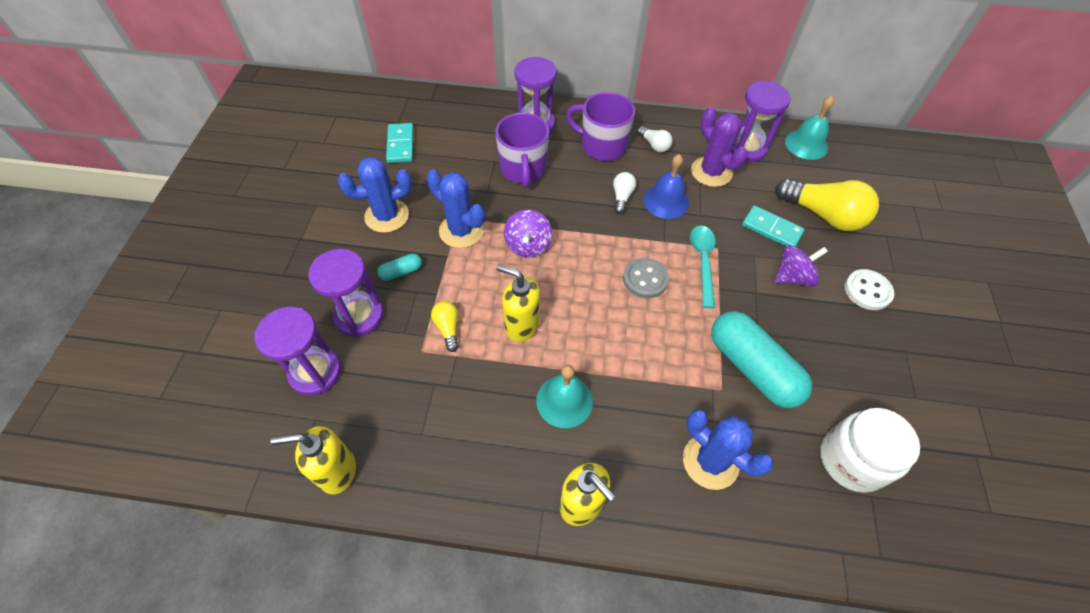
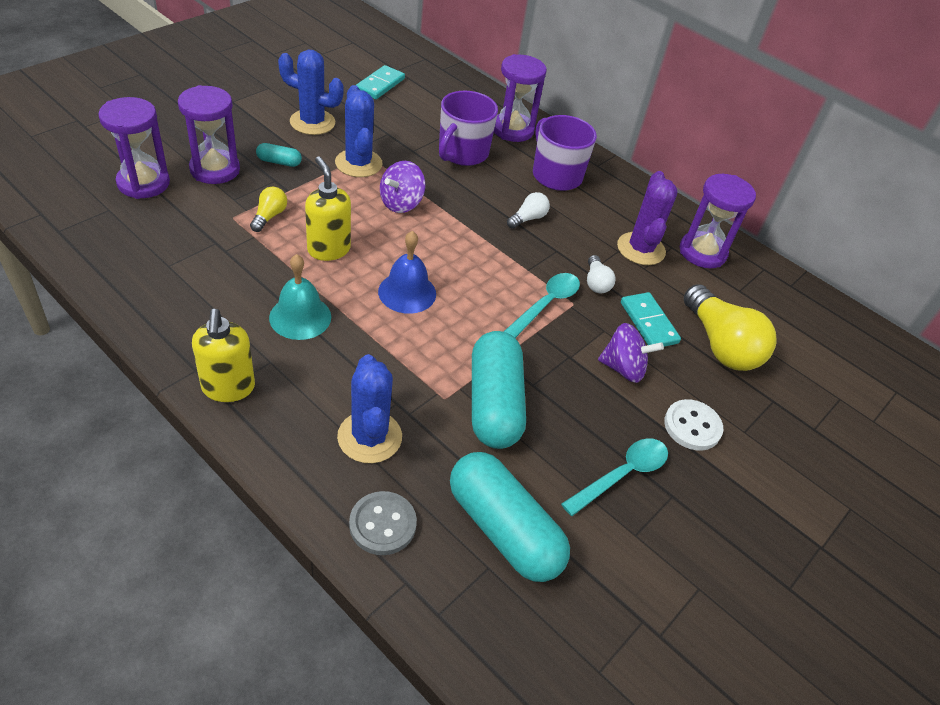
camera: 30 degrees right, 10 degrees down
yellow soap dispenser [271,426,356,495] -> none
grey button [623,258,669,298] -> grey button moved to [349,491,417,555]
white light bulb [637,126,673,152] -> white light bulb moved to [587,255,616,293]
blue bell [643,154,689,219] -> blue bell moved to [378,231,436,314]
turquoise bell [785,96,834,160] -> none
white jar [820,408,920,493] -> turquoise capsule [450,452,570,582]
none -> turquoise spoon [561,438,668,516]

